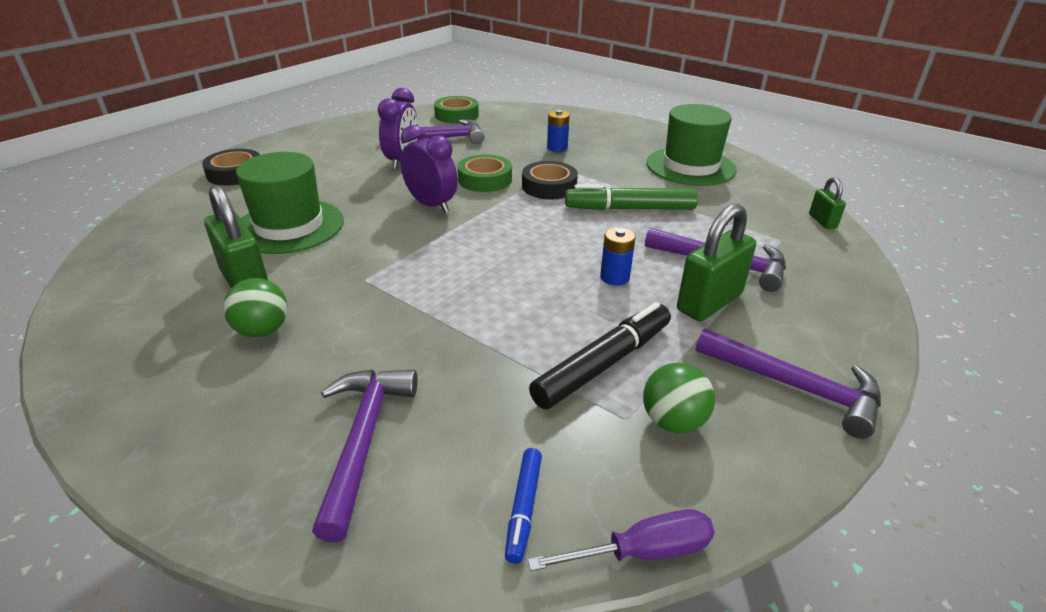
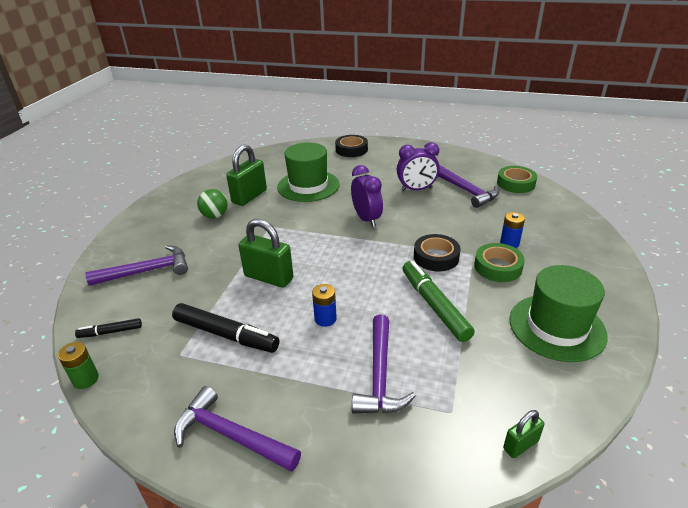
camera: 70 degrees right, 0 degrees up
purple clock [400,125,458,213] -> purple clock turned 45 degrees counterclockwise [351,165,383,227]
green tape [457,154,512,192] -> green tape moved to [474,243,525,282]
blue marker [505,448,542,564] -> black marker [75,318,142,338]
purple screwdriver [528,509,715,571] -> green battery [58,342,99,389]
green ball [643,363,715,433] -> none
green padlock [677,204,756,321] -> green padlock moved to [238,219,294,288]
purple hammer [695,328,881,439] -> purple hammer turned 105 degrees clockwise [174,386,301,472]

